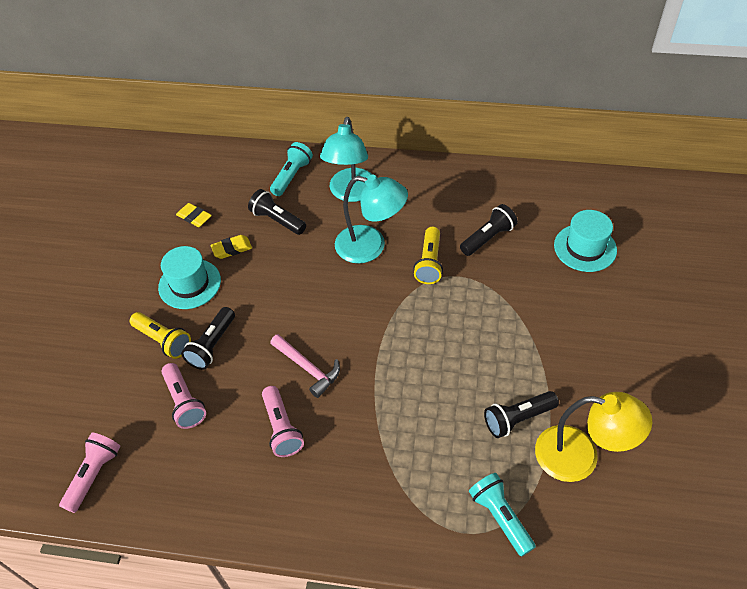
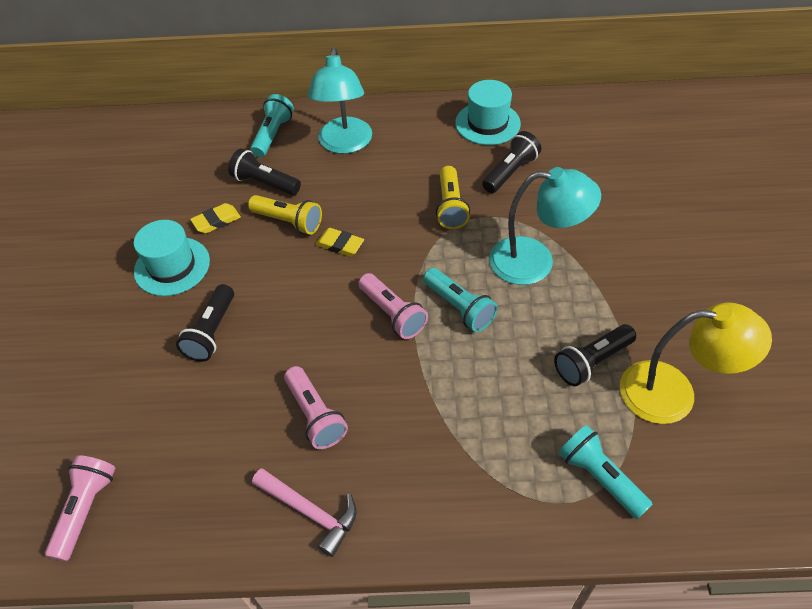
camera: 10 degrees left, 0 degrees up
yellow flashlight [130,312,191,359] -> yellow flashlight moved to [248,195,322,235]
pink flashlight [161,363,206,429] -> pink flashlight moved to [358,273,428,339]
yellow eraser [176,203,212,227] -> yellow eraser moved to [315,228,364,257]
pink hammer [270,334,340,398] -> pink hammer moved to [252,468,357,557]
turquoise lamp [335,175,408,263] -> turquoise lamp moved to [489,167,601,285]
turquoise hat [554,210,617,272] -> turquoise hat moved to [455,80,521,145]
none -> turquoise flashlight [423,268,497,332]

